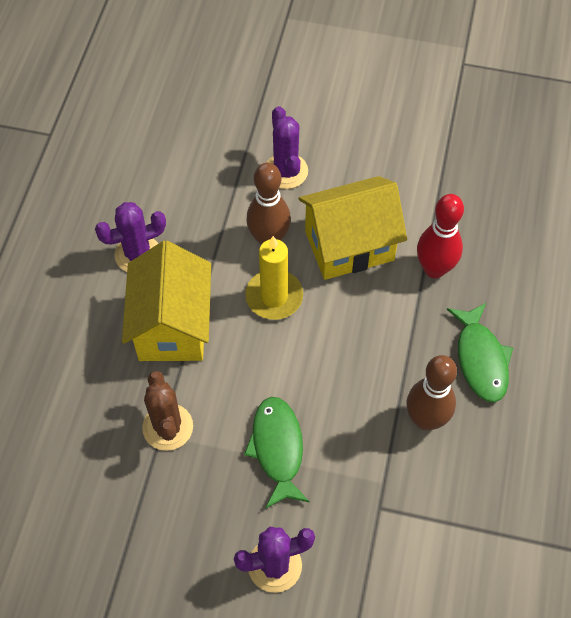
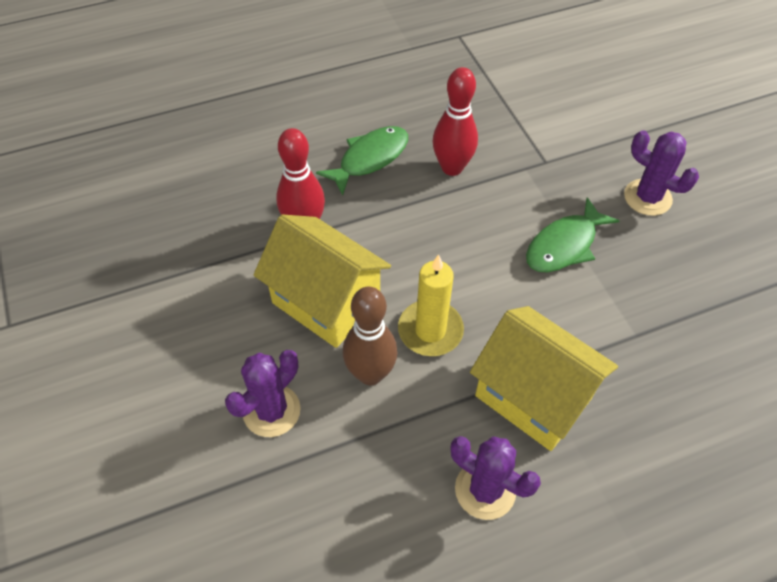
camera: 125 degrees left, 5 degrees down
yellow house [122,241,211,361] -> yellow house turned 75 degrees clockwise [470,306,618,451]
brown cactus [142,371,193,451] -> none
brown bowling pin [406,355,457,431] -> red bowling pin [433,67,478,176]

